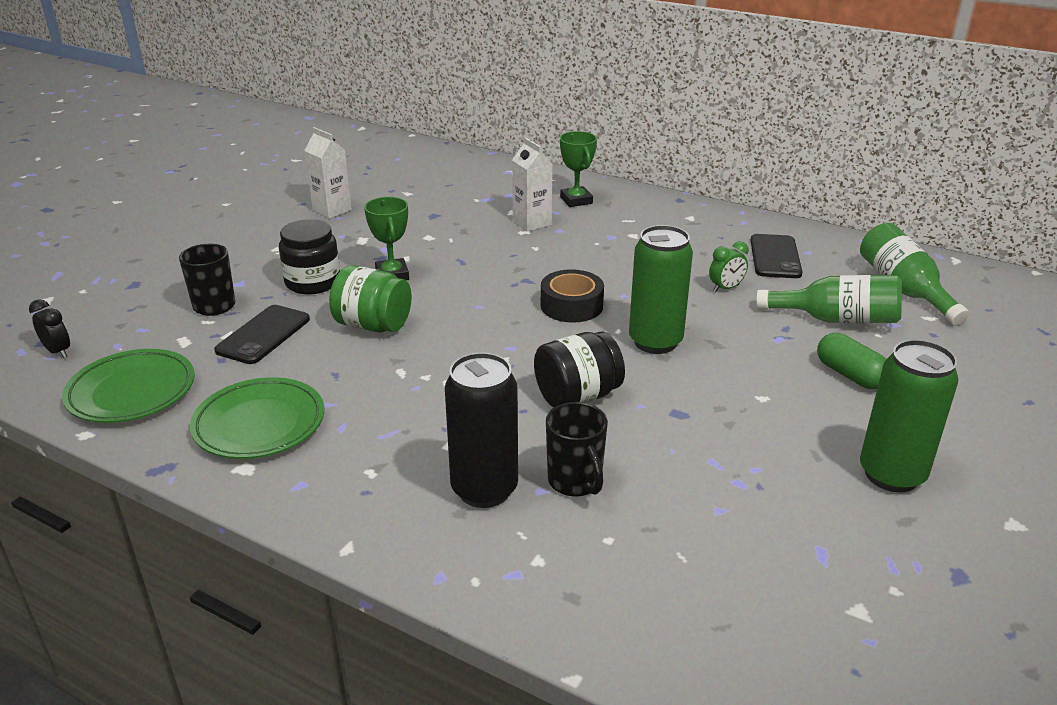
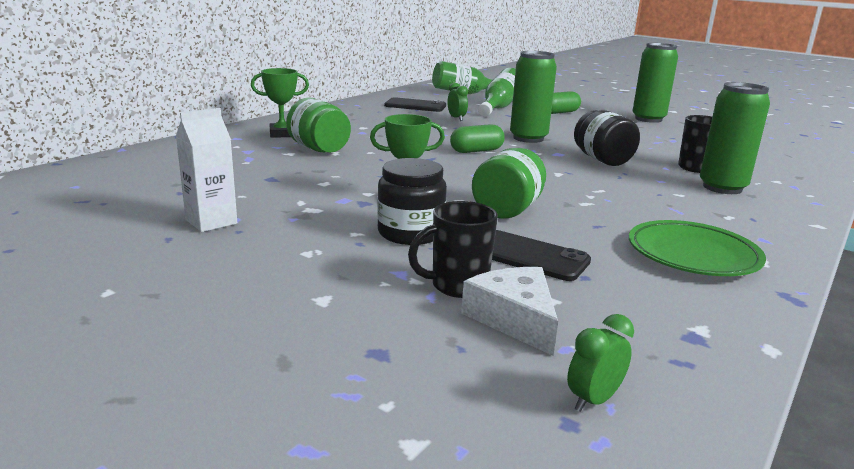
camera: 85 degrees left, 10 degrees down
black clock [29,299,70,358] -> green clock [567,314,634,412]
green plate [62,349,195,423] -> none
black can [445,353,518,508] -> green can [700,82,770,194]
white carton [512,137,553,232] -> green jar [286,97,351,153]
black tape [541,269,604,323] -> green capsule [450,124,505,153]
none -> white cheese [461,267,558,356]

